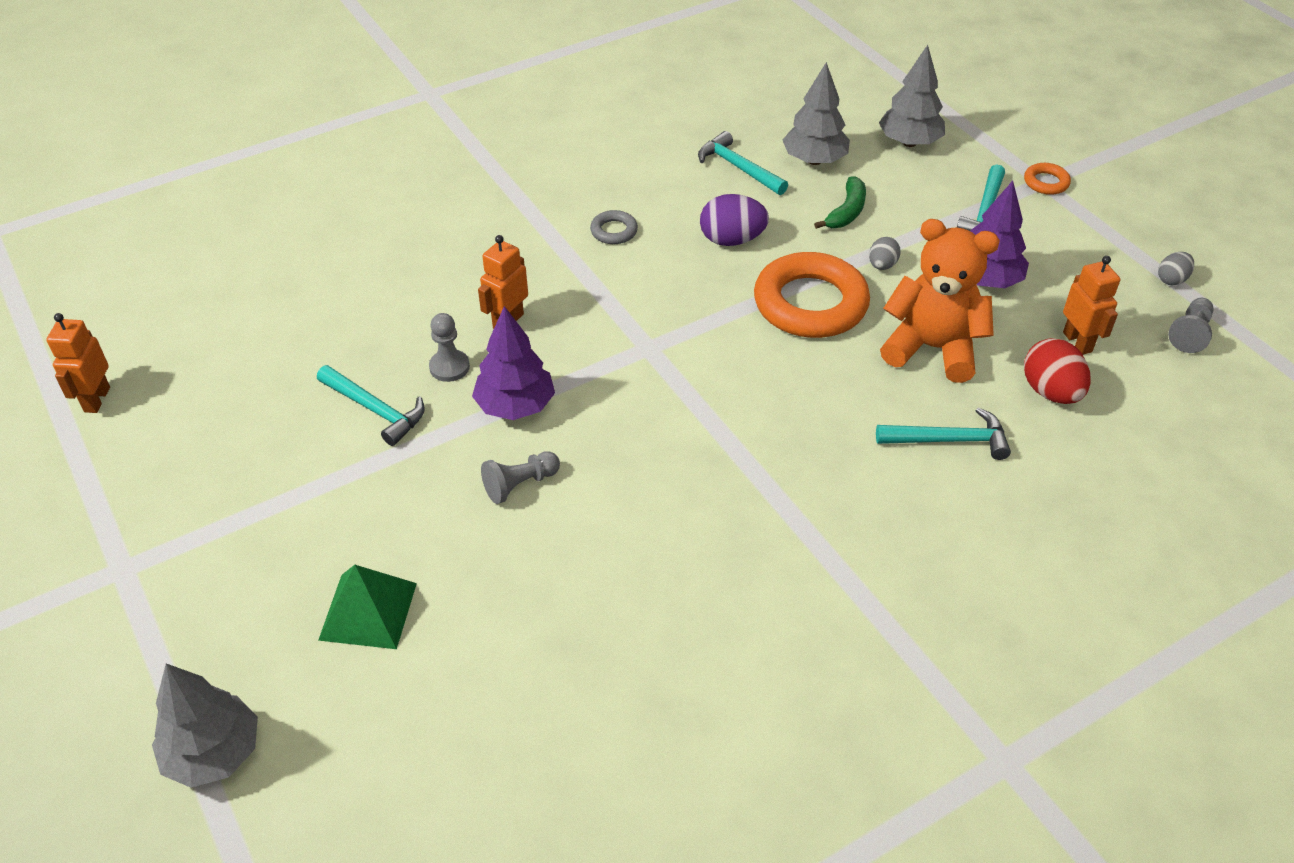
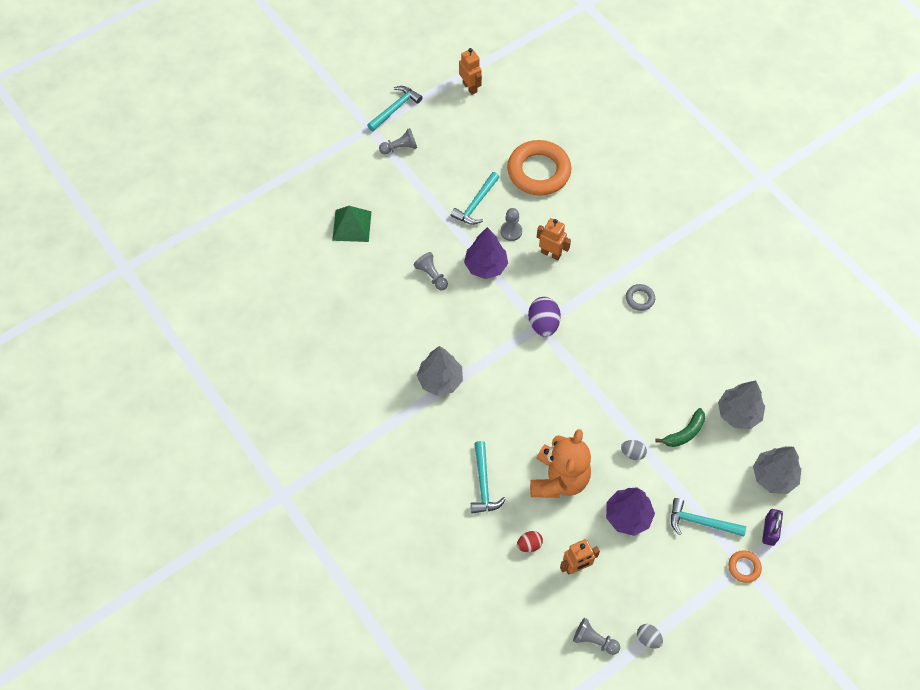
camera: 85 degrees right, 15 degrees up
orange robot [46,313,110,413] -> orange robot turned 60 degrees clockwise [459,48,482,95]
grey tree [152,663,258,788] -> grey tree moved to [417,346,463,396]
turquoise hammer [698,131,788,195] -> turquoise hammer moved to [367,86,422,131]
purple egg [700,194,769,246] -> purple egg moved to [528,297,561,337]
orange ring [754,252,870,338] -> orange ring moved to [507,140,572,196]
green banana [814,176,866,229] -> green banana turned 60 degrees counterclockwise [655,408,705,447]
red egg [1024,338,1091,404] -> red egg [517,531,543,552], size x0.58
none -> grey pawn [379,128,417,155]
none -> purple padlock [762,509,783,546]

